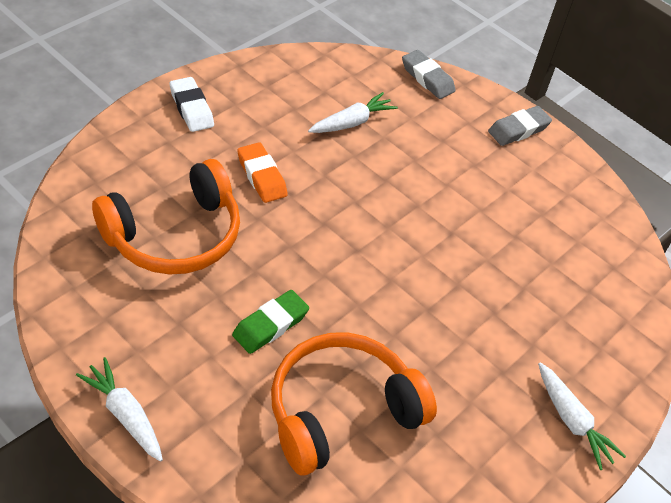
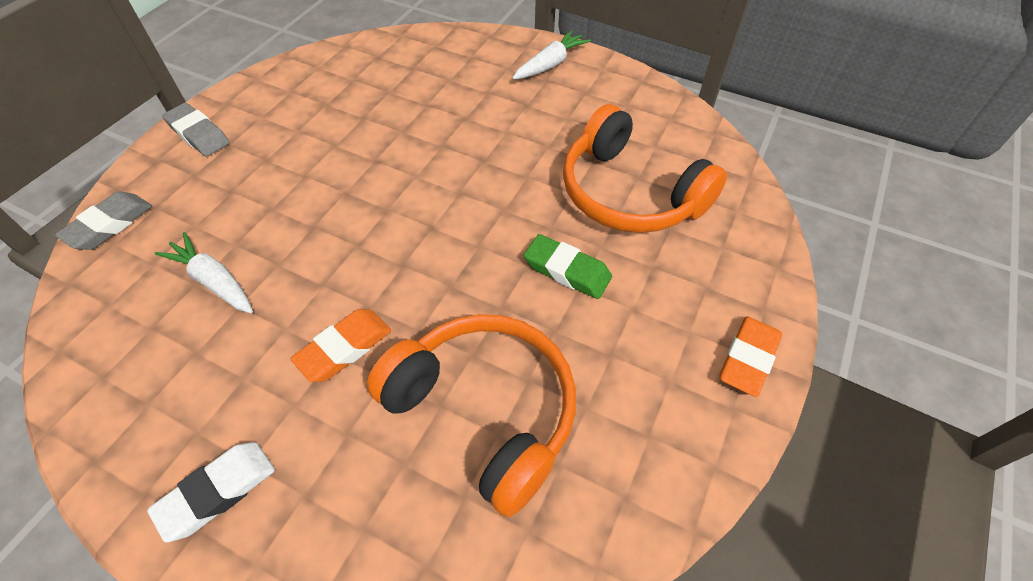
camera: 100 degrees left, 5 degrees up
white carrot [76,357,163,462] -> orange eraser [719,316,782,397]

